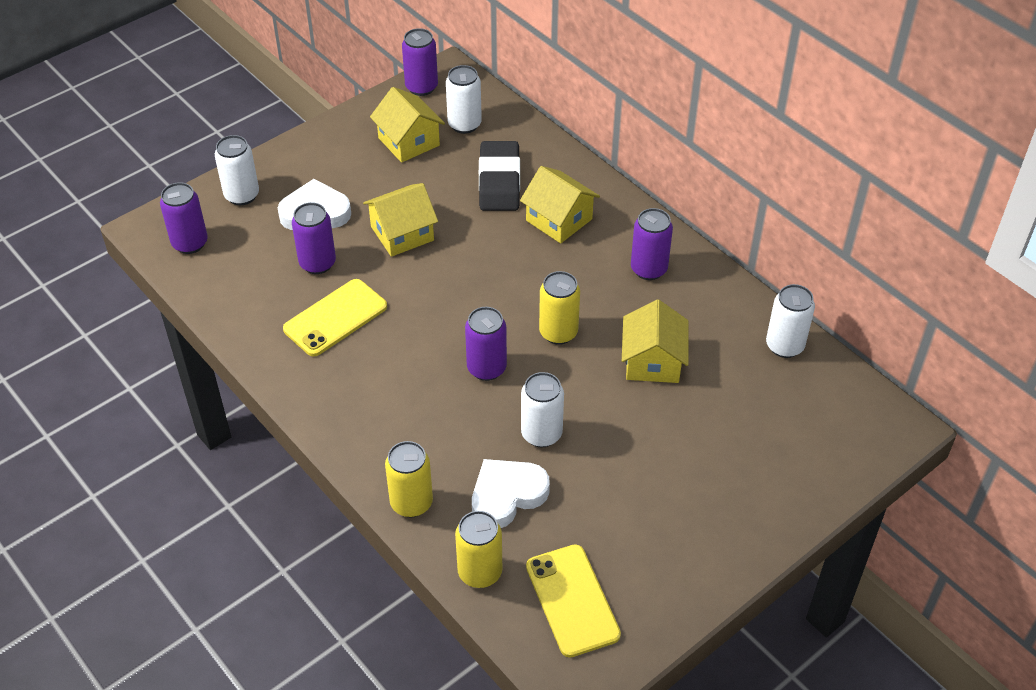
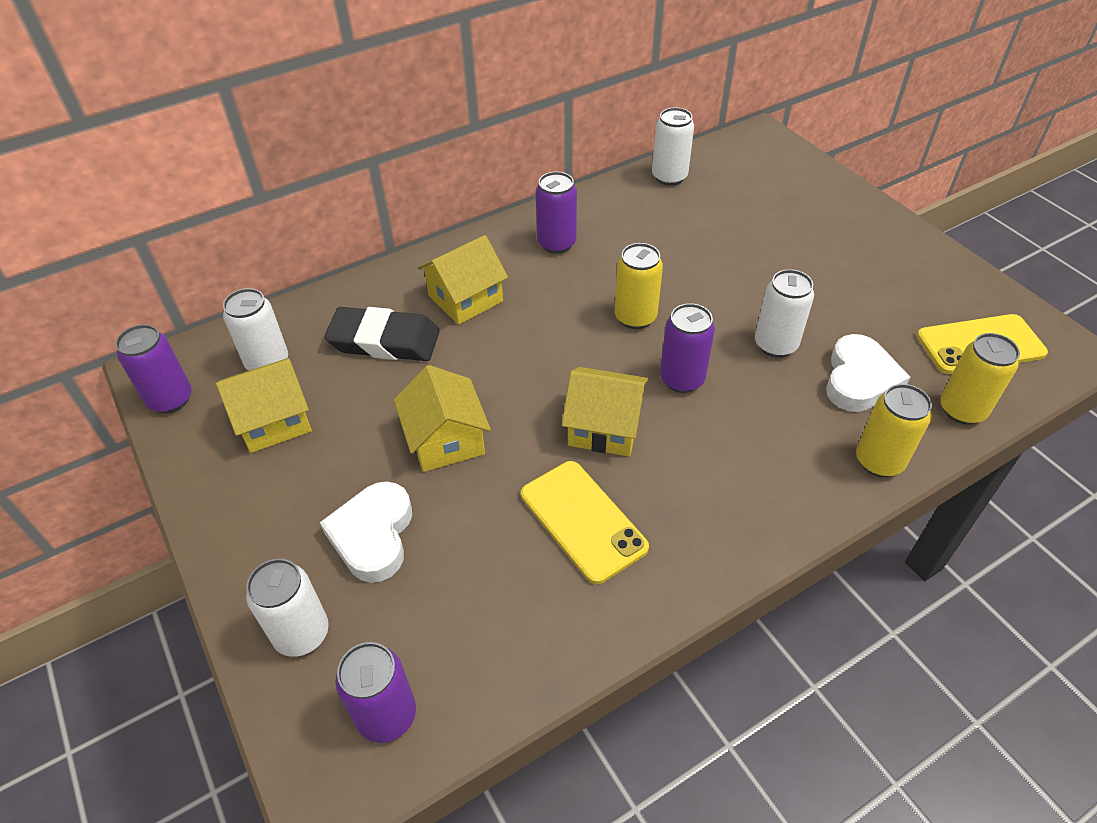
camera: 80 degrees left, 0 degrees up
purple can [292,202,336,274] -> none
white heart [472,459,550,528] -> white heart turned 135 degrees counterclockwise [826,334,910,412]
yellow house [622,299,689,383] -> yellow house moved to [562,367,649,456]

